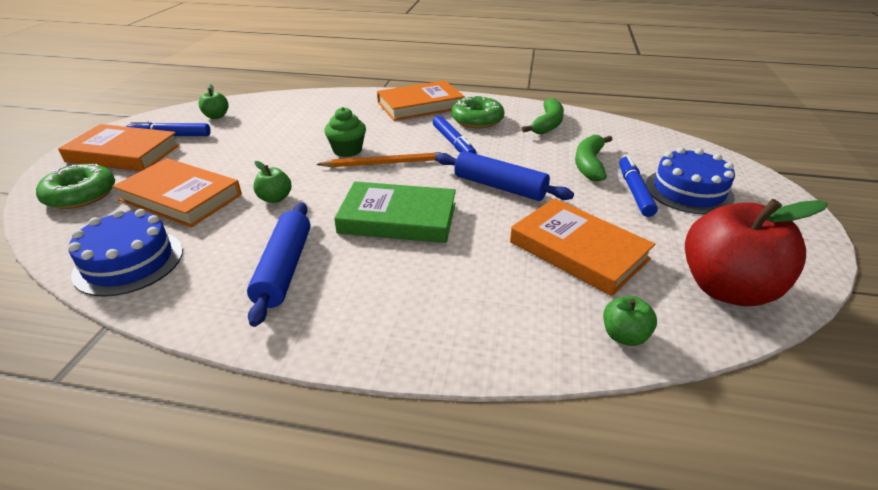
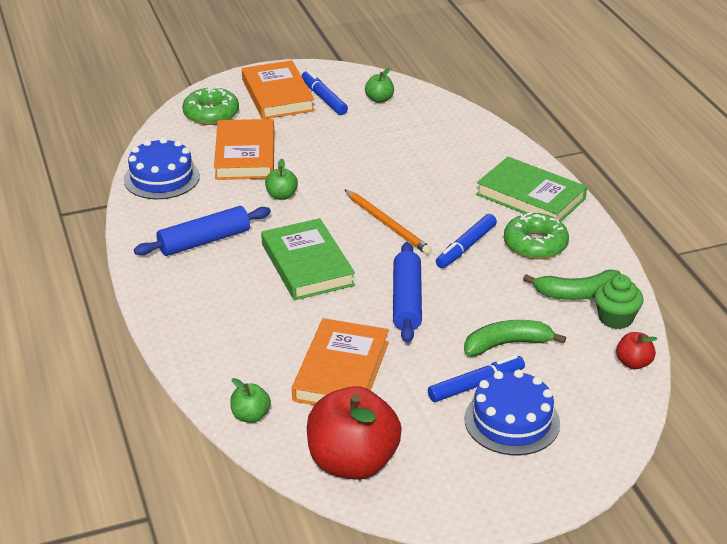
camera: 60 degrees right, 0 degrees up
green cupcake [324,107,366,157] -> green cupcake moved to [594,274,643,329]
orange book [377,80,465,121] -> green book [476,157,587,222]
none -> red apple [616,332,657,369]

